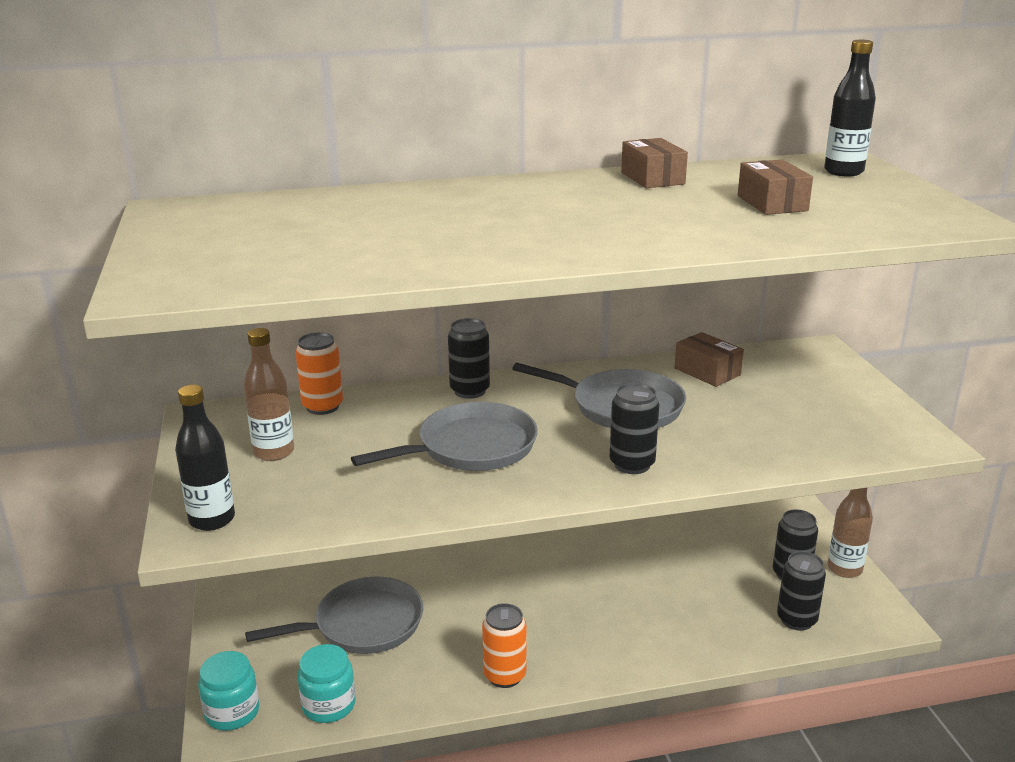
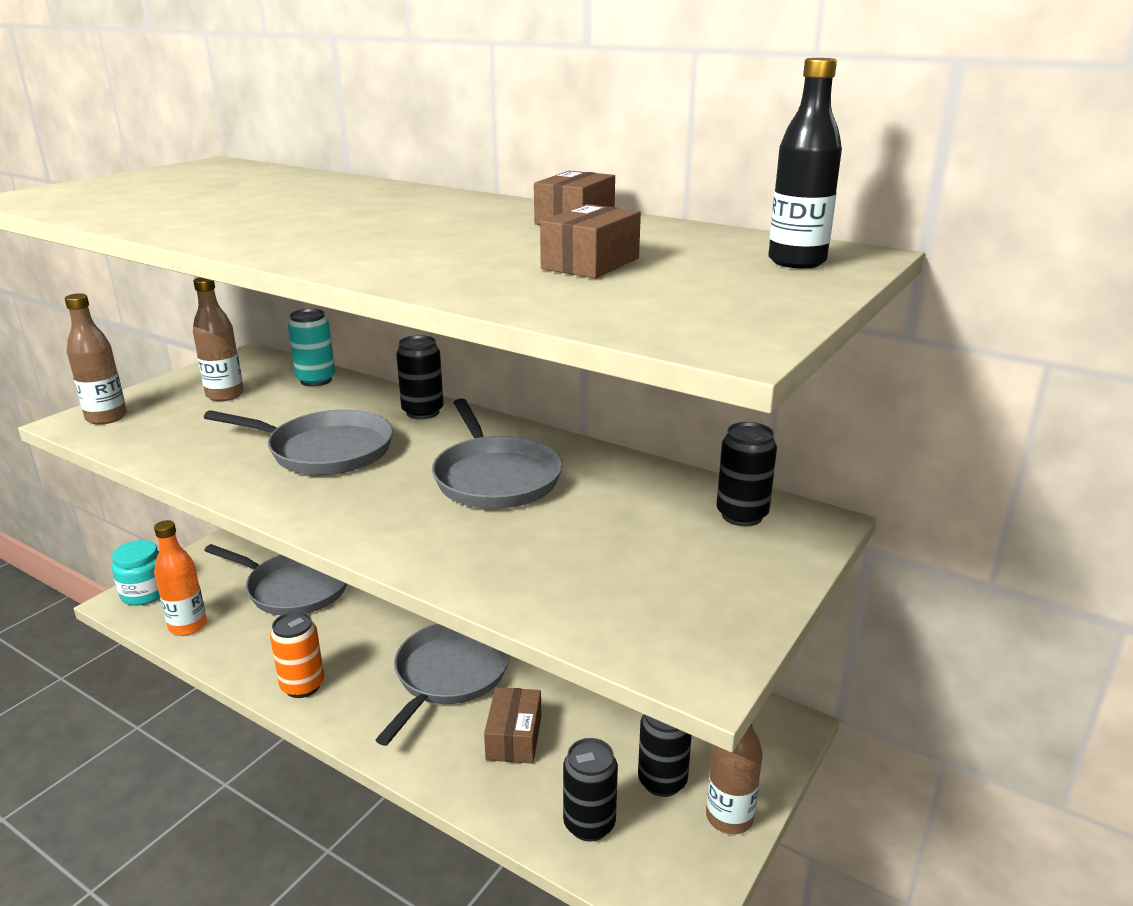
camera: 45 degrees right, 0 degrees up
black bottle [175,385,235,531] -> brown bottle [65,293,127,425]
orange can [295,332,343,415] -> turquoise can [288,309,335,387]
turquoise jar [297,644,356,723] -> orange bottle [154,520,207,636]
black can [610,383,659,474] -> black can moved to [717,422,777,526]
brown box [675,332,744,387] -> brown box moved to [484,687,541,764]
none -> grey pan [376,624,509,746]

